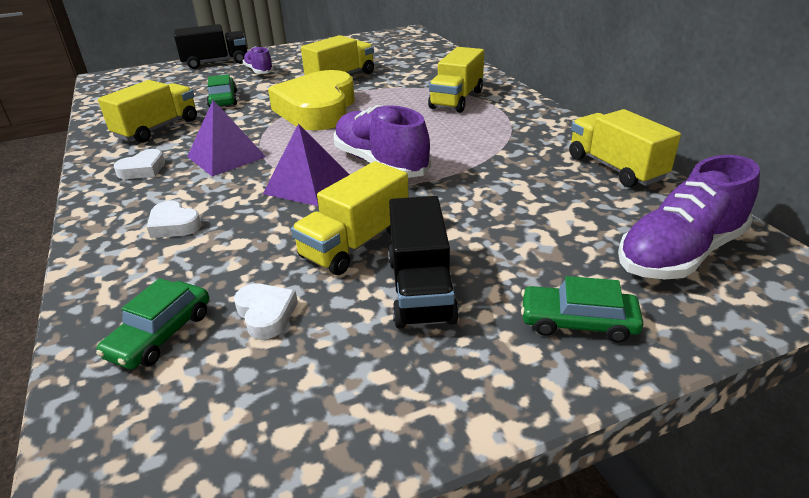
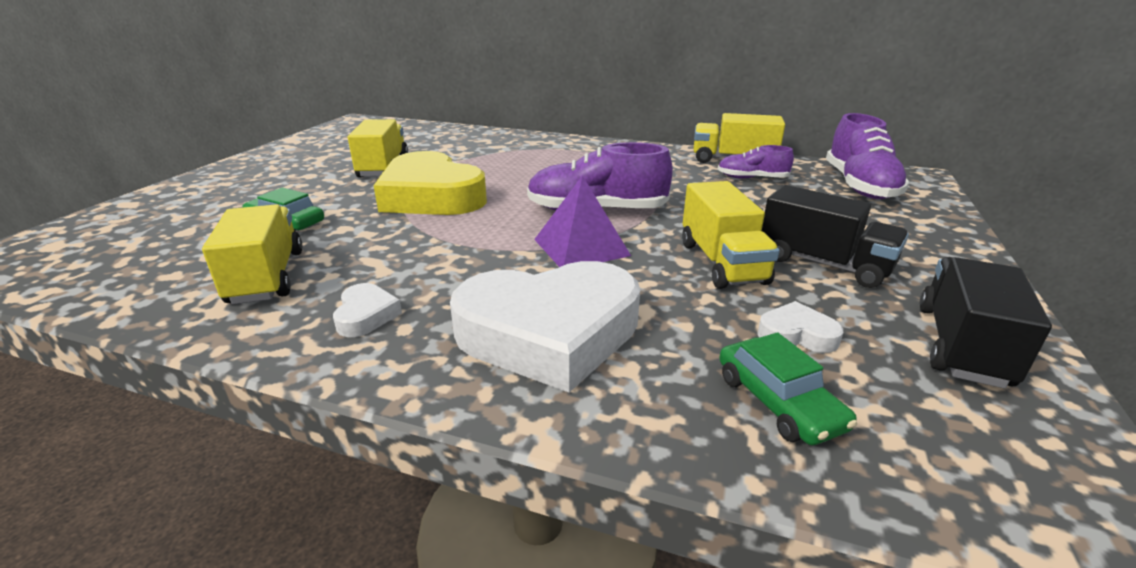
camera: 50 degrees left, 5 degrees down
white heart [147,201,201,238] -> white heart [450,261,640,393], size x2.44
black truck [174,24,247,69] -> black truck moved to [920,257,1052,388]
purple pyramid [187,100,266,176] -> none
purple shoe [243,47,274,74] -> purple shoe moved to [718,145,794,179]
yellow truck [428,47,484,113] -> none
green car [521,276,643,343] -> none

